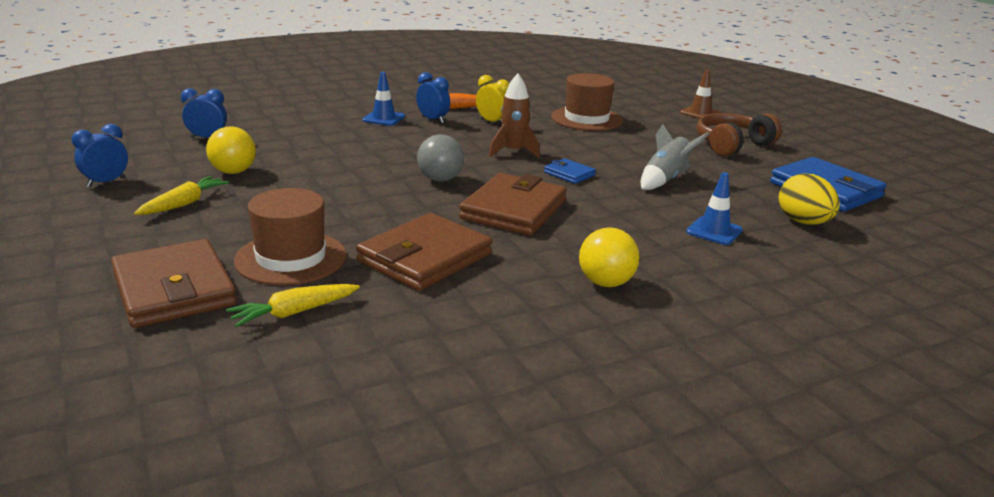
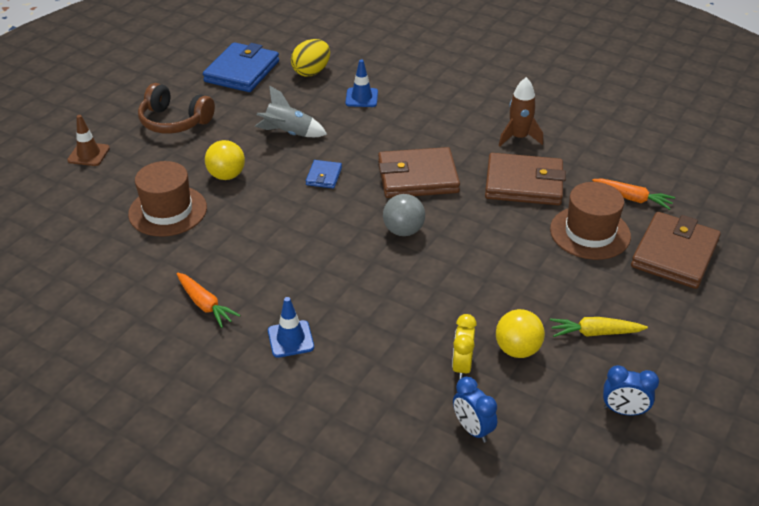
camera: 120 degrees left, 15 degrees up
yellow carrot [226,284,360,327] -> orange carrot [592,178,675,210]
blue clock [416,72,450,124] -> none
yellow clock [476,75,510,125] -> yellow clock moved to [452,314,477,380]
brown rocket [489,74,540,158] -> brown rocket moved to [499,77,543,146]
yellow ball [579,227,640,287] -> yellow ball moved to [205,140,245,180]

